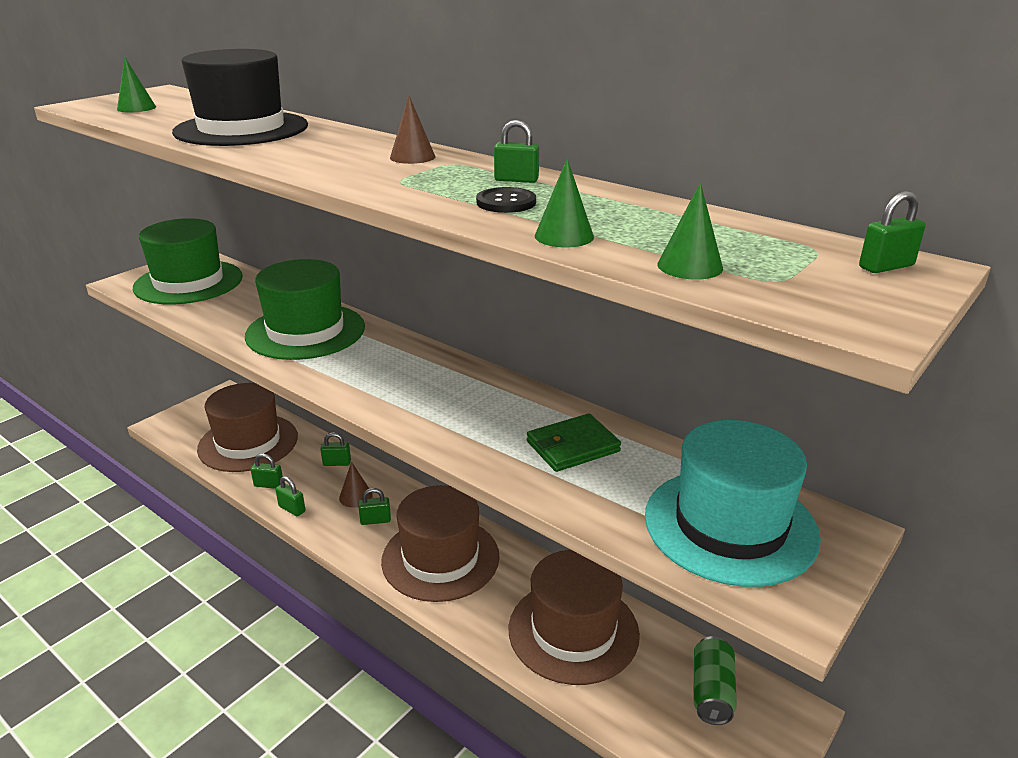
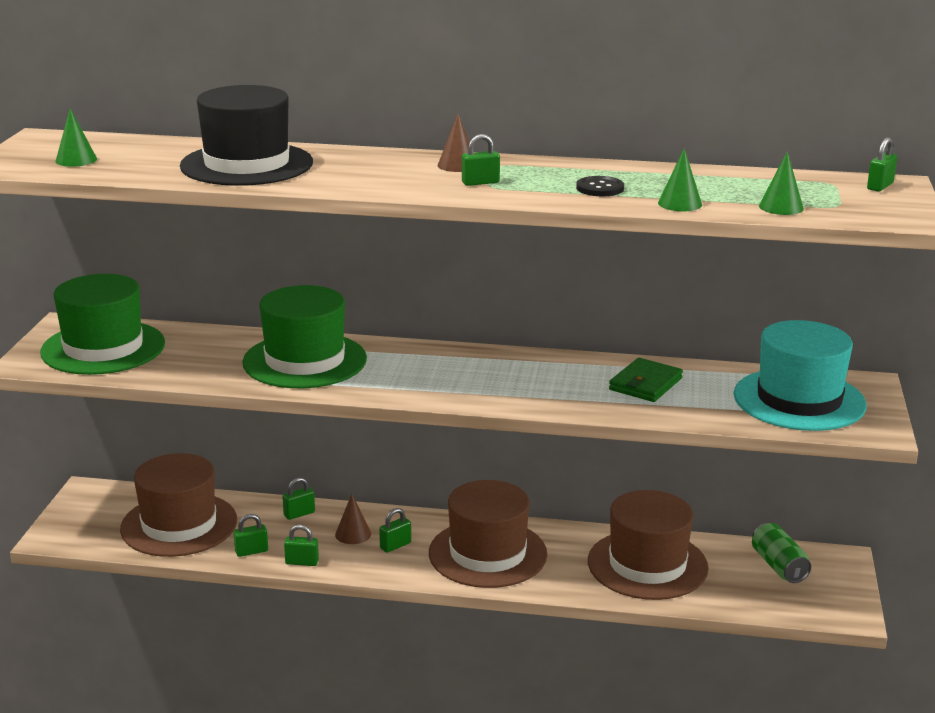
camera: 30 degrees left, 5 degrees down
green padlock [494,120,539,183] -> green padlock moved to [462,134,500,186]

